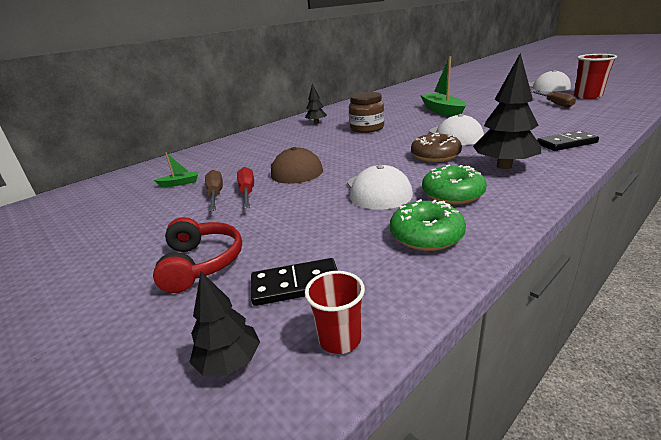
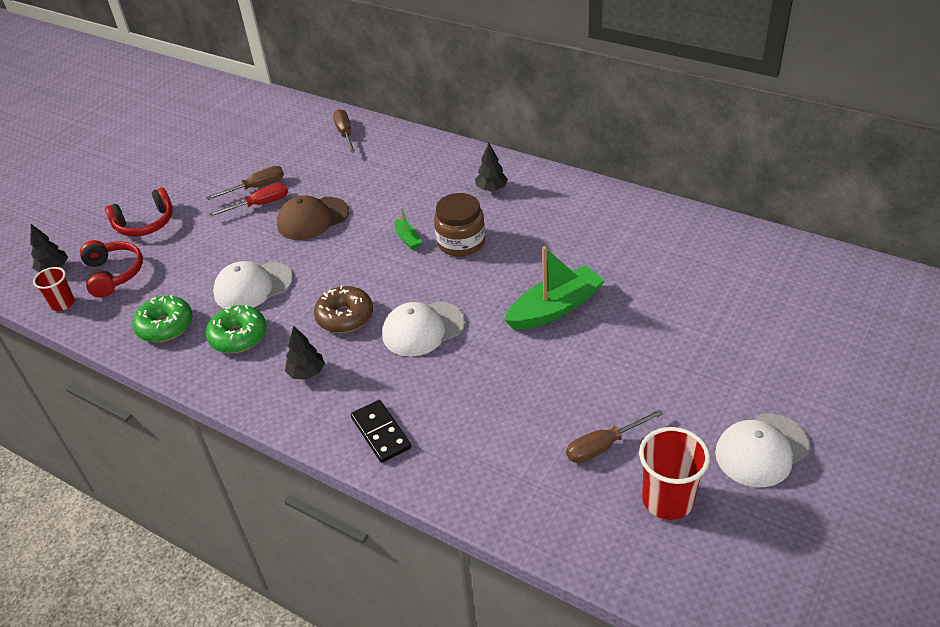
camera: 75 degrees right, 15 degrees up
green boat [154,152,199,187] -> green boat moved to [395,207,422,250]
black domino [251,258,338,306] -> red headphones [80,240,143,297]
black tree [473,53,541,169] -> black tree [285,326,325,380], size x0.56
none -> brown screwdriver [333,109,355,153]

